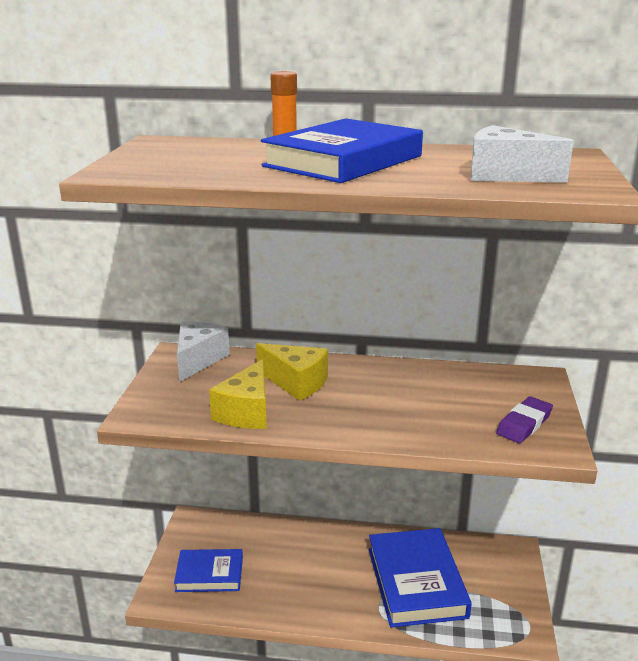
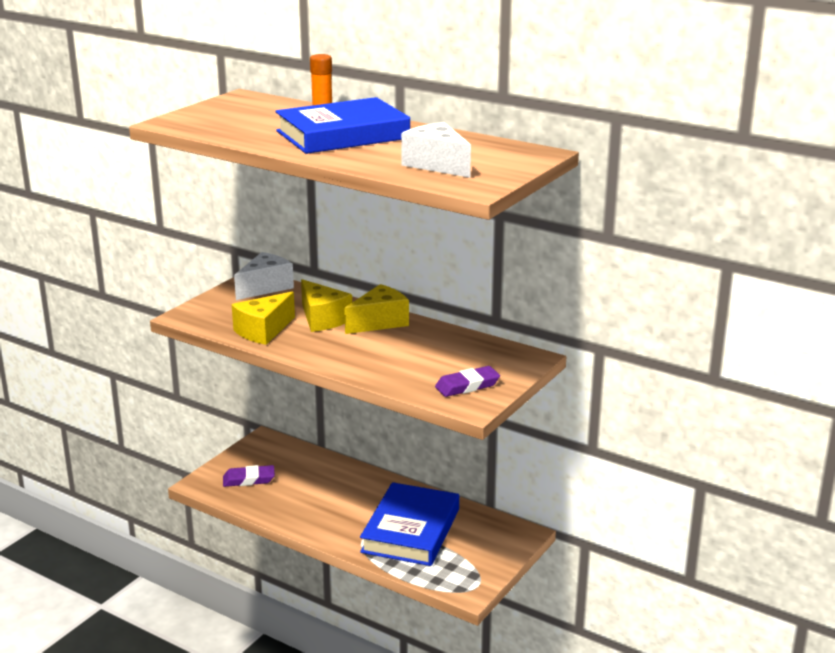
camera: 25 degrees right, 0 degrees up
blue book [174,549,243,592] -> purple eraser [223,465,275,487]
none -> yellow cheese [344,284,409,334]

